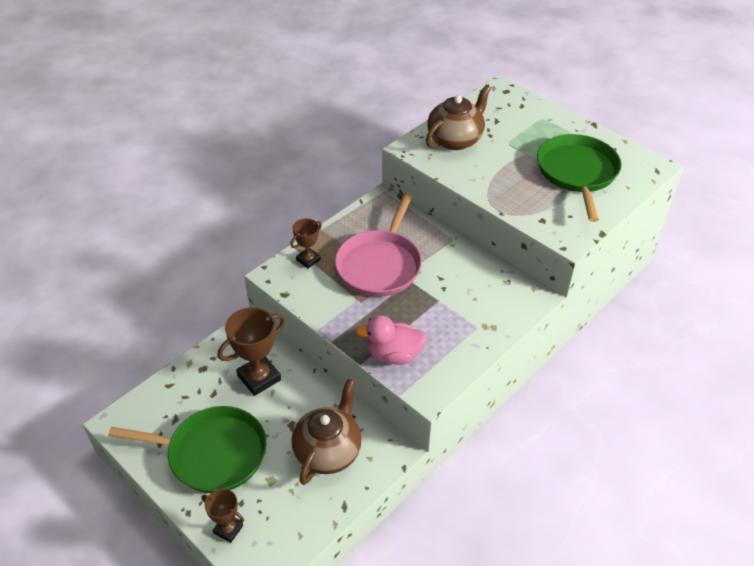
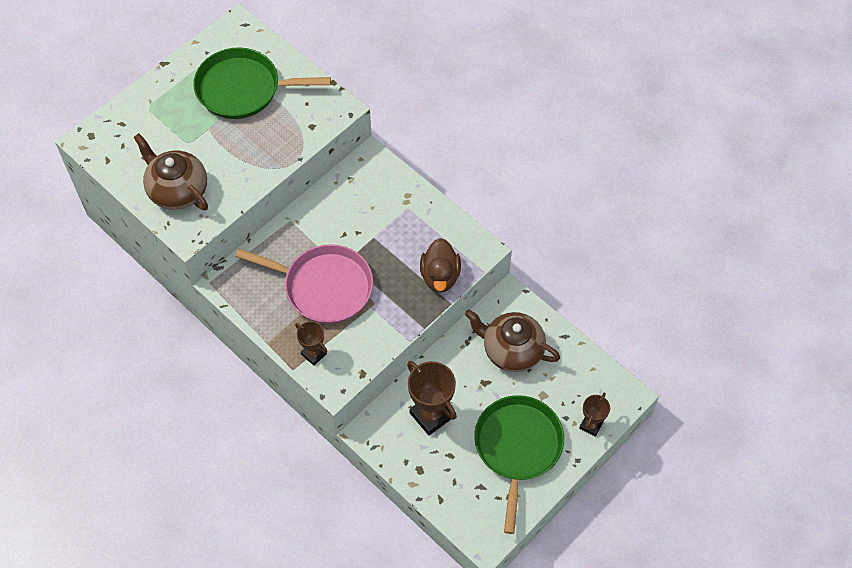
camera: 90 degrees left, 15 degrees up
pink duck [356,315,427,365] -> brown duck [420,238,461,292]

